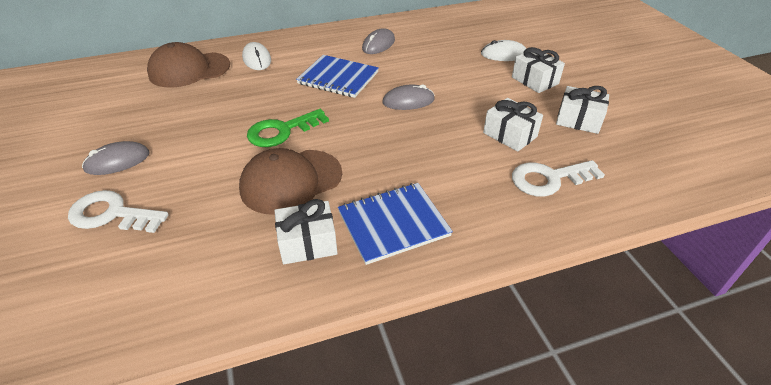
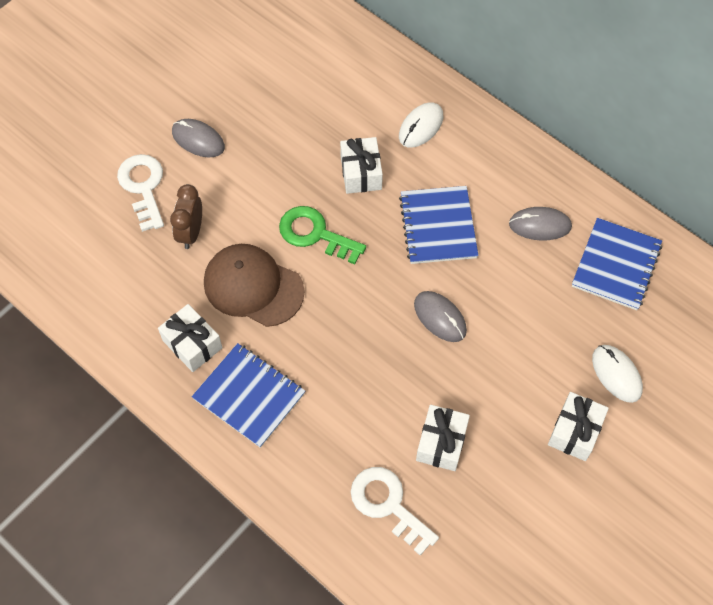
camera: 60 degrees right, 20 degrees up
brown cap [147,42,230,88] -> none
white gift [556,86,609,134] -> white gift moved to [340,137,383,194]
none -> brown clock [170,184,202,249]
none -> blue notebook [572,218,662,310]

